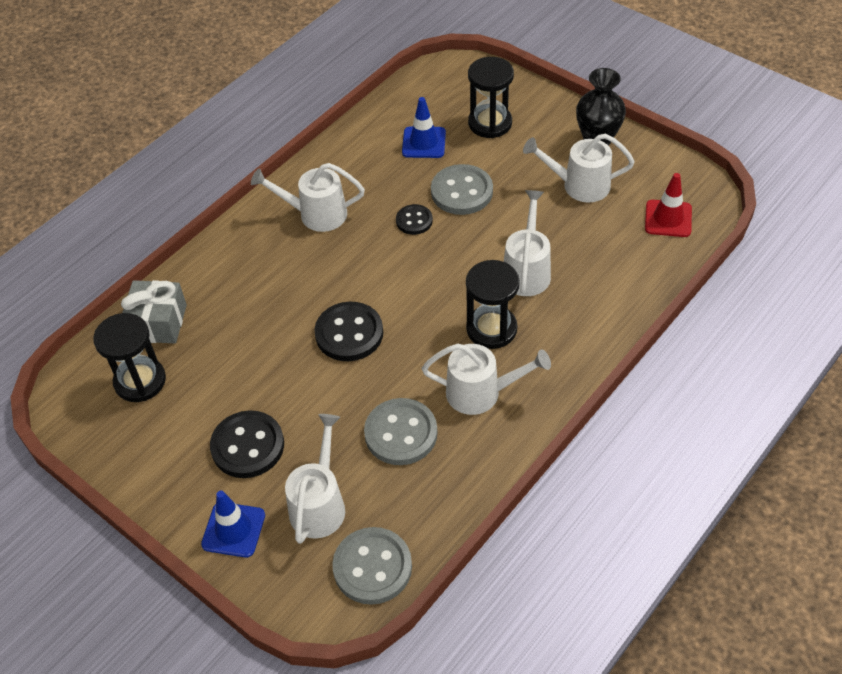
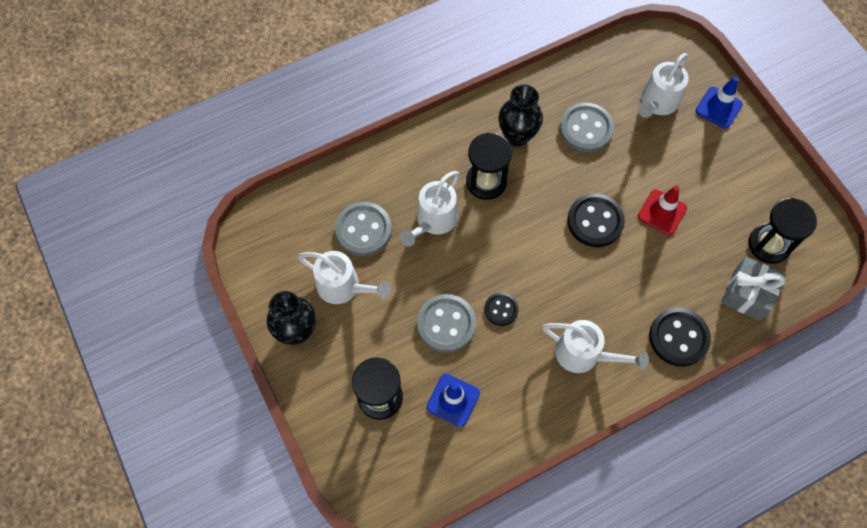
camera: 160 degrees left, 15 degrees up
black button [210,410,284,478] -> black button moved to [649,307,711,367]
grey button [332,527,412,605] -> grey button moved to [335,202,392,256]
white watering can [422,344,551,415] -> black vase [499,85,543,147]
red traffic cone [645,173,692,237] -> red traffic cone moved to [638,186,687,235]

